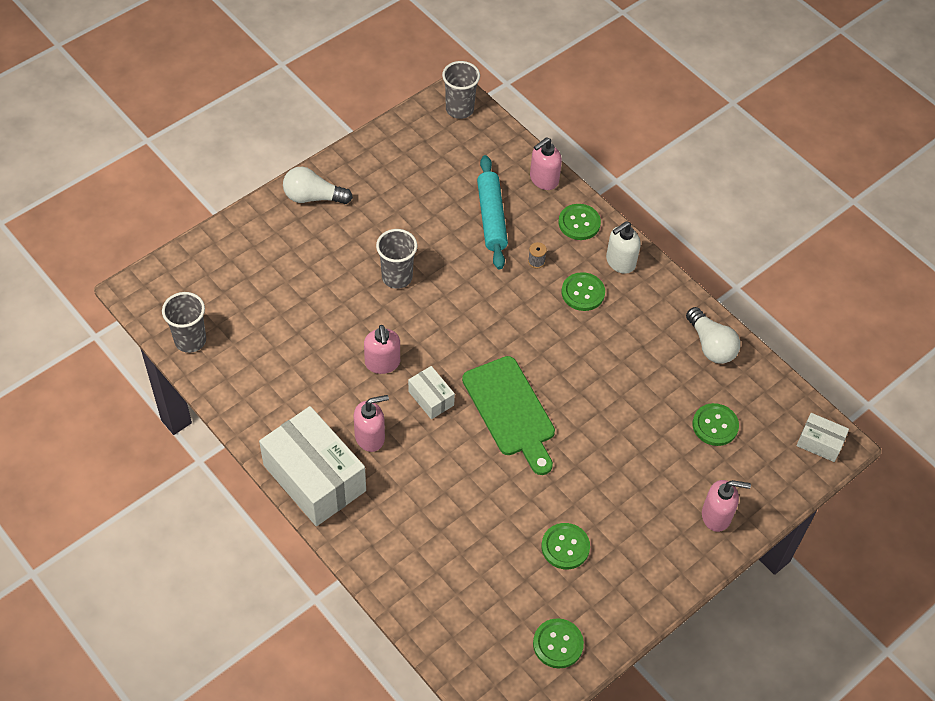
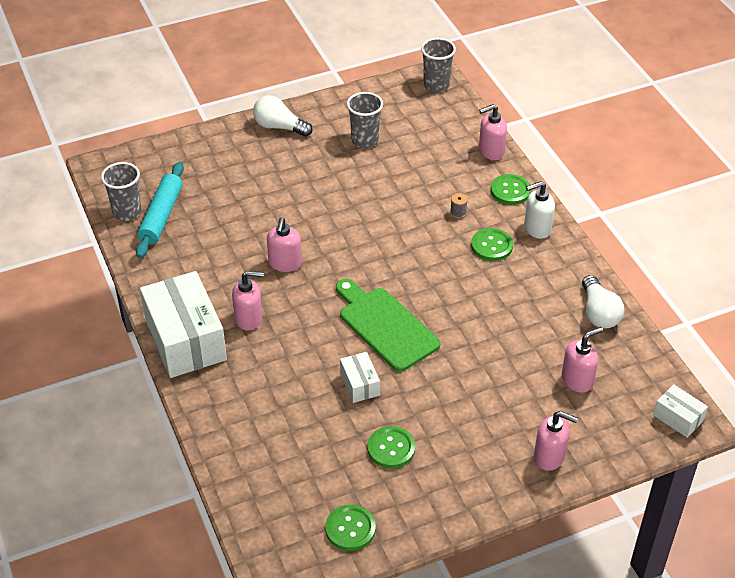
camera: 20 degrees right, 10 degrees down
grey cup [376,229,417,289] -> grey cup moved to [347,92,383,148]
white box [408,366,455,419] -> white box moved to [340,352,380,403]
green cutting board [462,356,555,475] -> green cutting board turned 150 degrees clockwise [336,279,440,372]
turquoise rolling pin [477,155,508,270] -> turquoise rolling pin moved to [135,162,184,258]
green button [693,403,739,446] -> pink soap dispenser [562,327,603,393]

